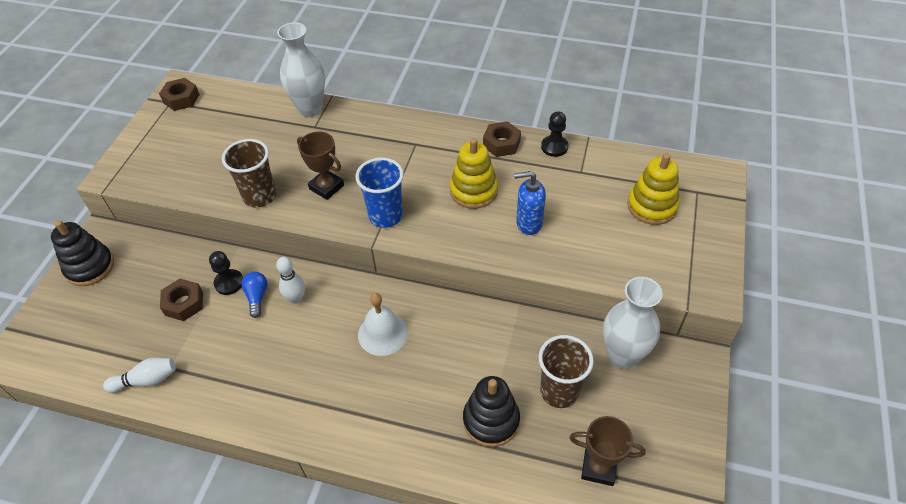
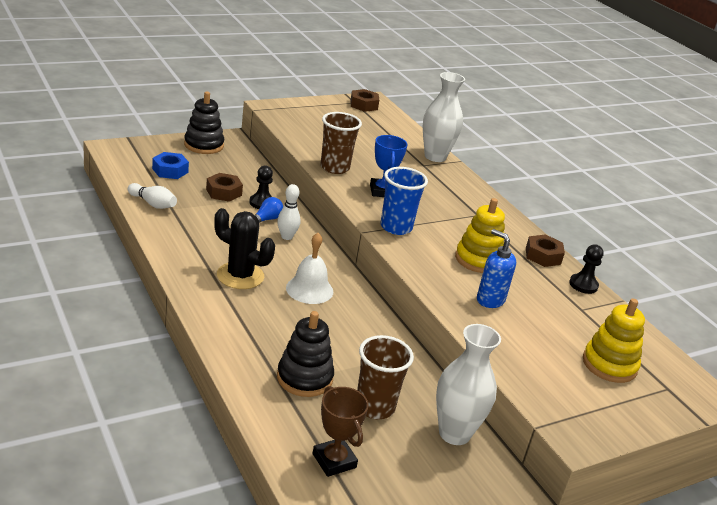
camera: 40 degrees right, 20 degrees down
brown trophy [297,131,344,200] -> blue trophy [370,135,407,197]
none -> blue nut [152,152,189,179]
none -> black cactus [214,208,275,289]

